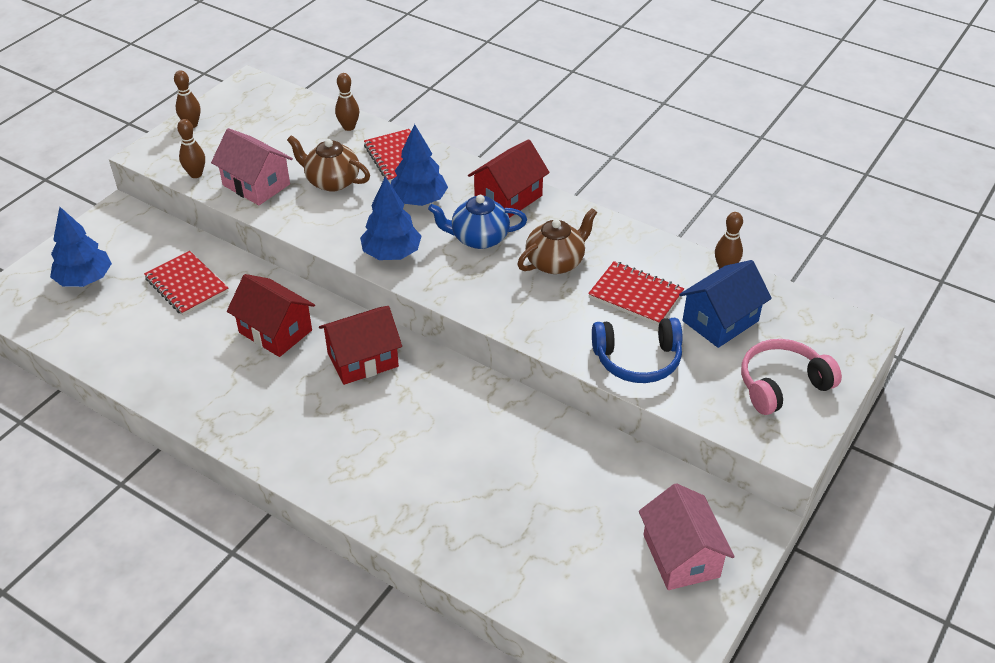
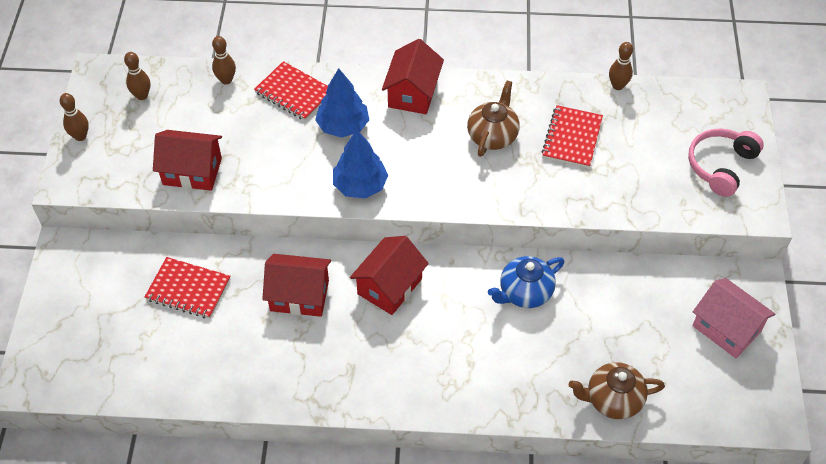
camera: 30 degrees left, 10 degrees up
blue tree [50,207,112,287] -> none
brown bowling pin [177,119,205,178] -> brown bowling pin moved to [124,52,150,100]
pink house [211,128,293,205] -> red house [153,130,222,191]
brown teapot [287,135,370,192] -> brown teapot moved to [569,362,665,419]
blue teapot [428,195,527,249] -> blue teapot moved to [488,256,564,308]
red notebook [588,261,684,326] -> red notebook turned 75 degrees counterclockwise [541,105,603,168]
blue headphones [592,318,682,383] -> none
blue house [679,260,772,348] -> none

